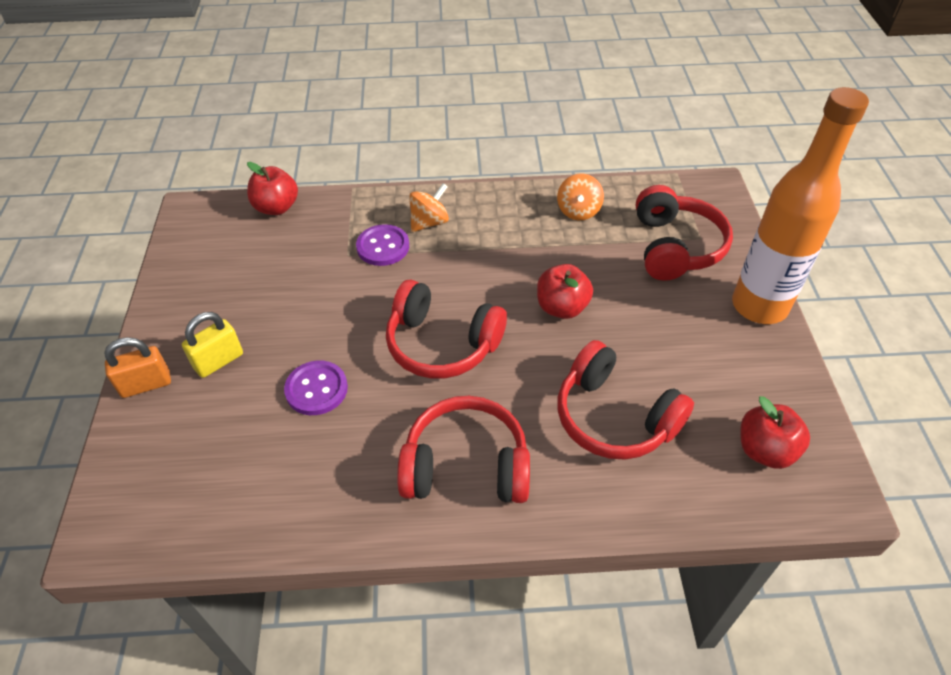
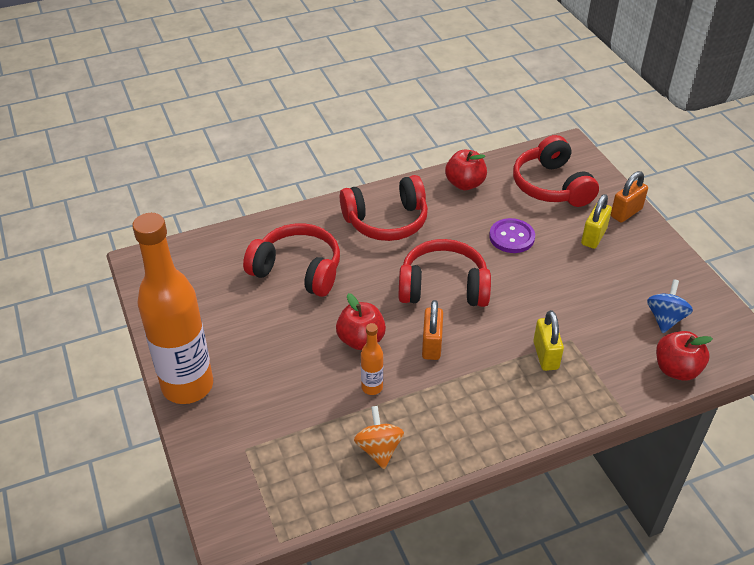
camera: 160 degrees right, 5 degrees down
purple button [356,224,409,266] -> yellow padlock [533,310,564,371]
orange spinning top [409,183,449,232] -> none
red headphones [636,185,733,281] -> red headphones moved to [513,135,599,207]
red apple [740,396,810,469] -> red apple moved to [445,150,487,190]
none -> orange bottle [361,323,383,395]
none -> orange padlock [422,300,443,360]
none -> blue spinning top [647,279,693,333]

